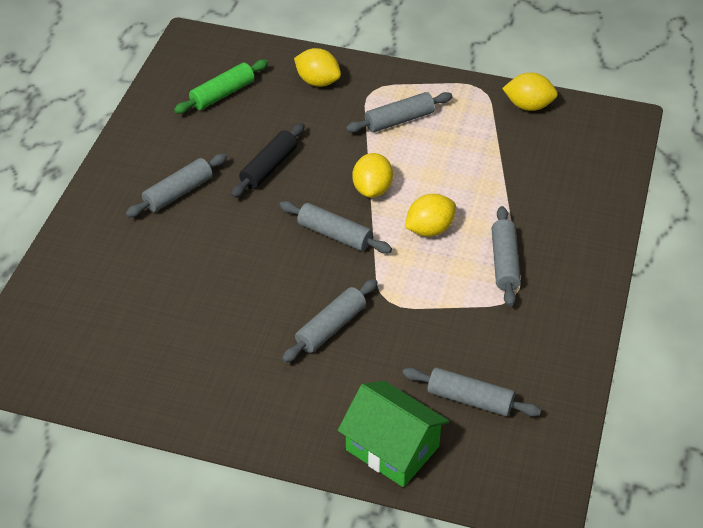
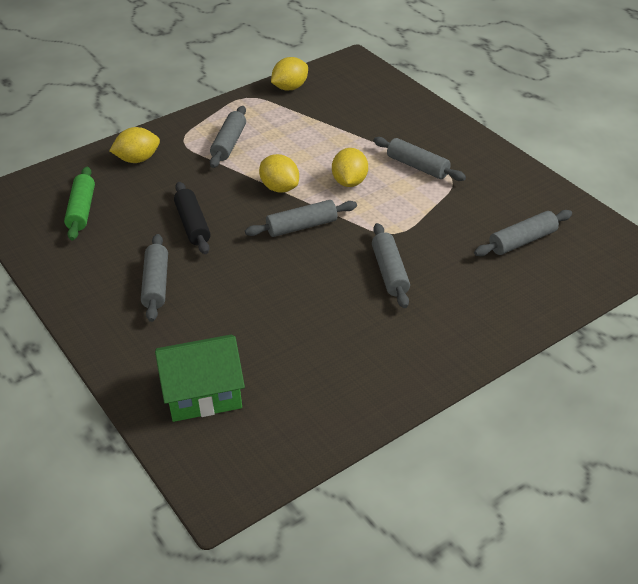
camera: 50 degrees left, 5 degrees down
green house [338,381,449,487] -> green house moved to [155,335,245,422]

